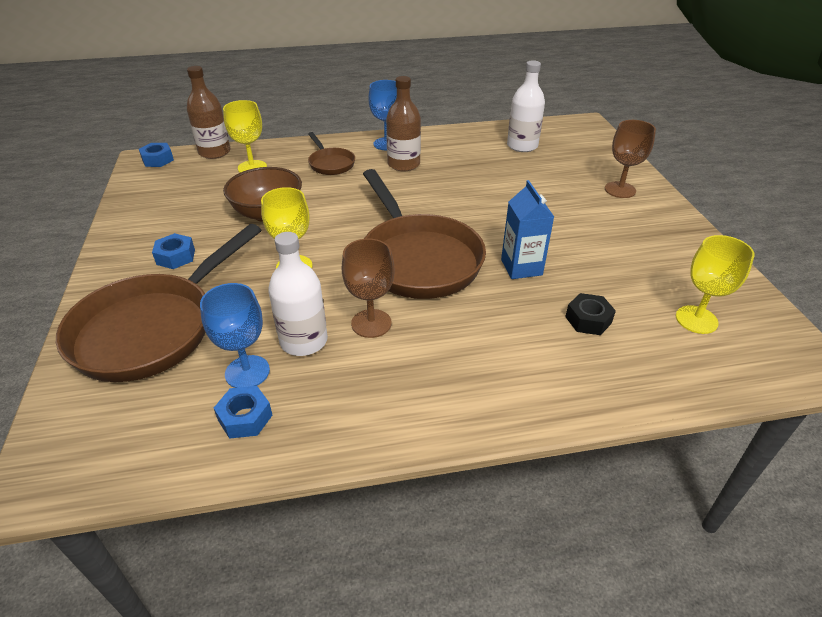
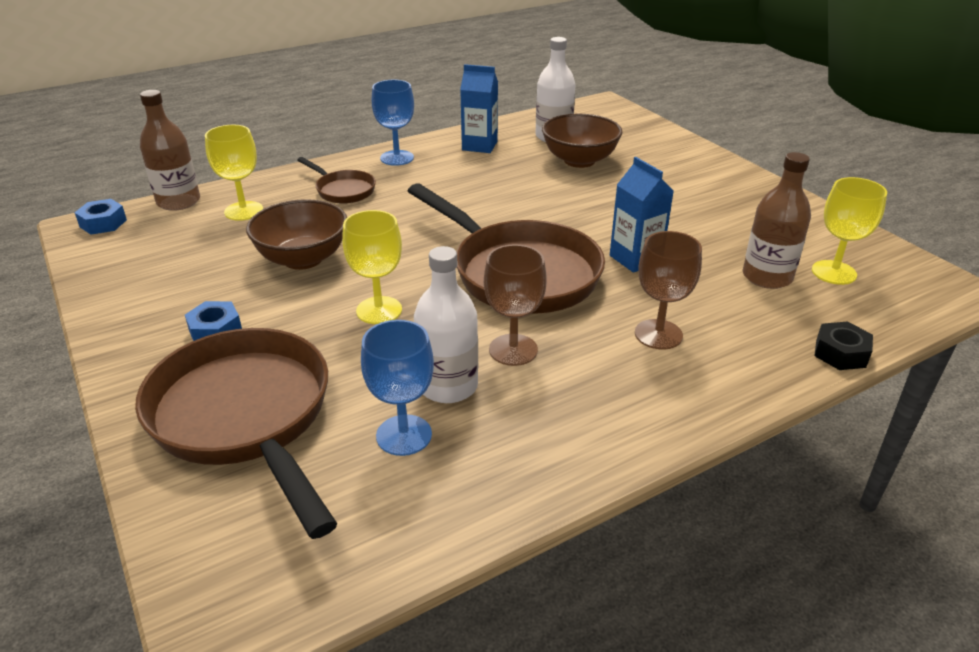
camera: 20 degrees left, 5 degrees down
brown pan [56,224,261,382] -> brown pan turned 135 degrees clockwise [135,328,337,539]
blue nut [214,386,272,439] -> none
brown bottle [386,76,421,171] -> brown bottle moved to [743,152,811,289]
black nut [565,293,616,335] -> black nut moved to [814,321,873,370]
brown goblet [605,120,656,198] -> brown goblet moved to [635,231,702,350]
none -> blue carton [460,64,498,153]
none -> brown bowl [542,114,622,168]

